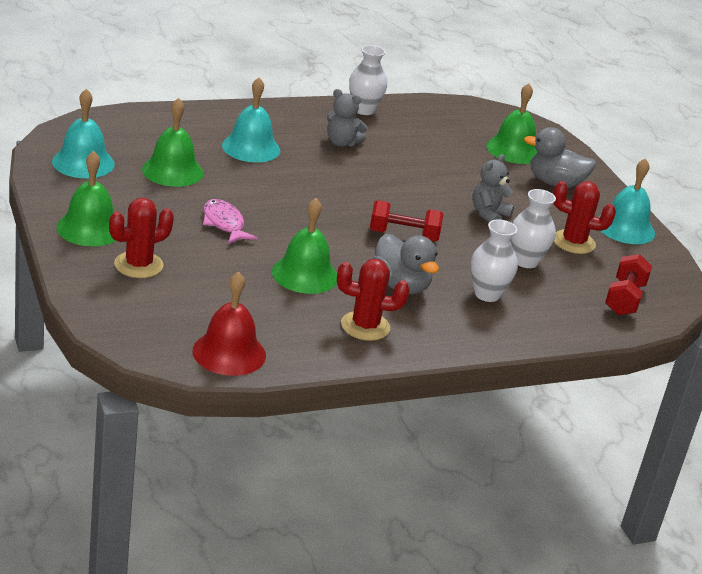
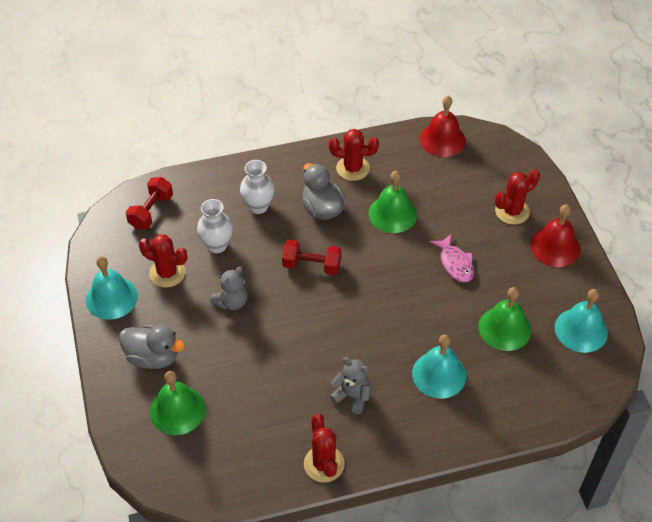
camera: 170 degrees left, 20 degrees up
green bell [56,151,116,246] -> red bell [530,204,580,267]
white vase [349,45,387,115] -> red cactus [304,414,345,483]

